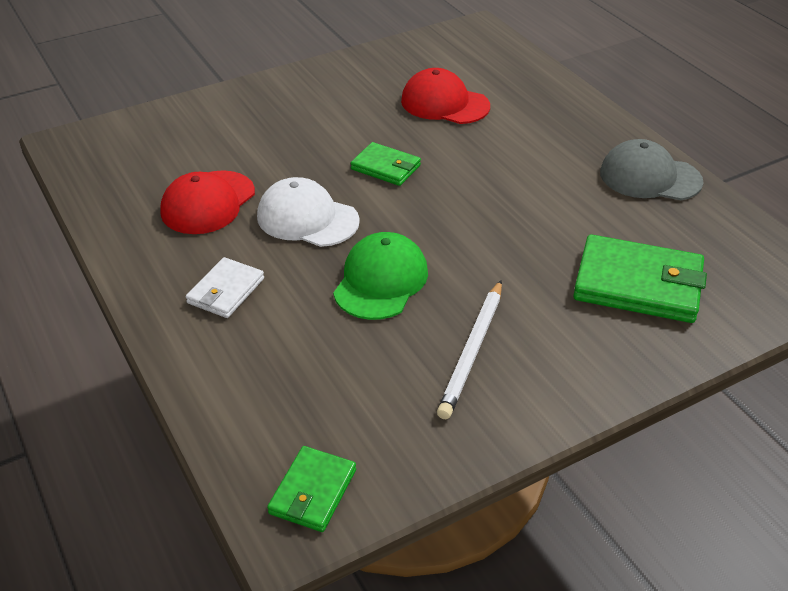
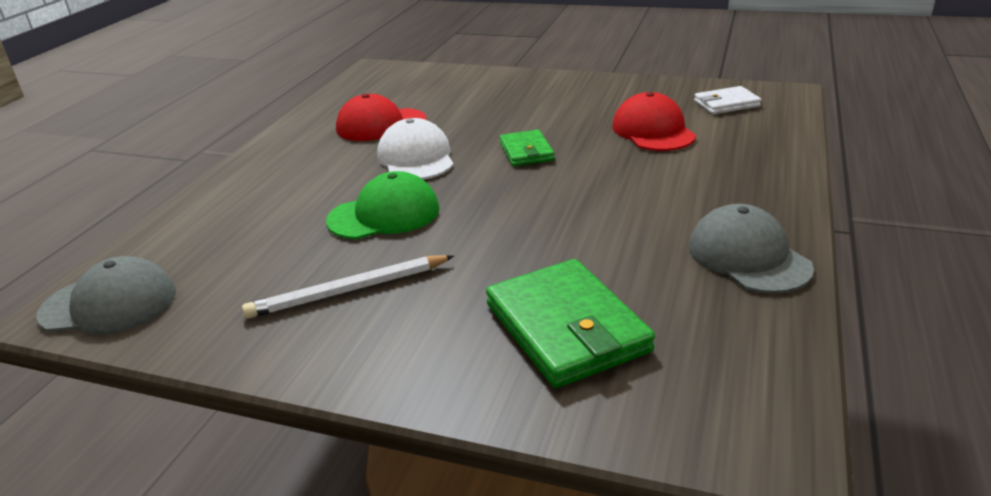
camera: 50 degrees right, 10 degrees down
white wallet [186,257,264,318] -> white wallet moved to [694,86,762,114]
green wallet [267,446,356,532] -> grey cap [36,256,176,334]

